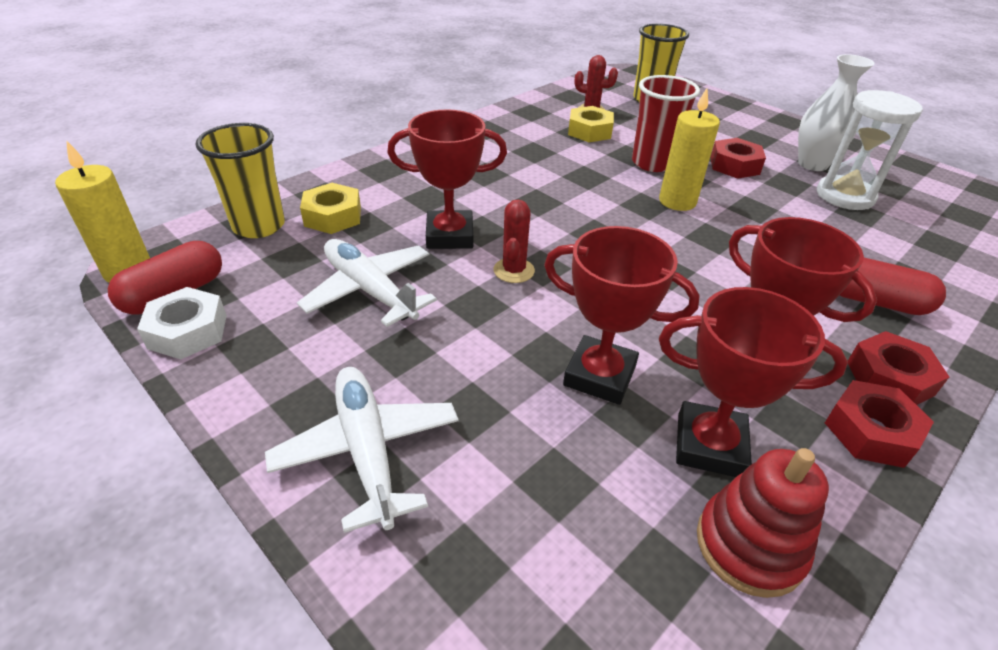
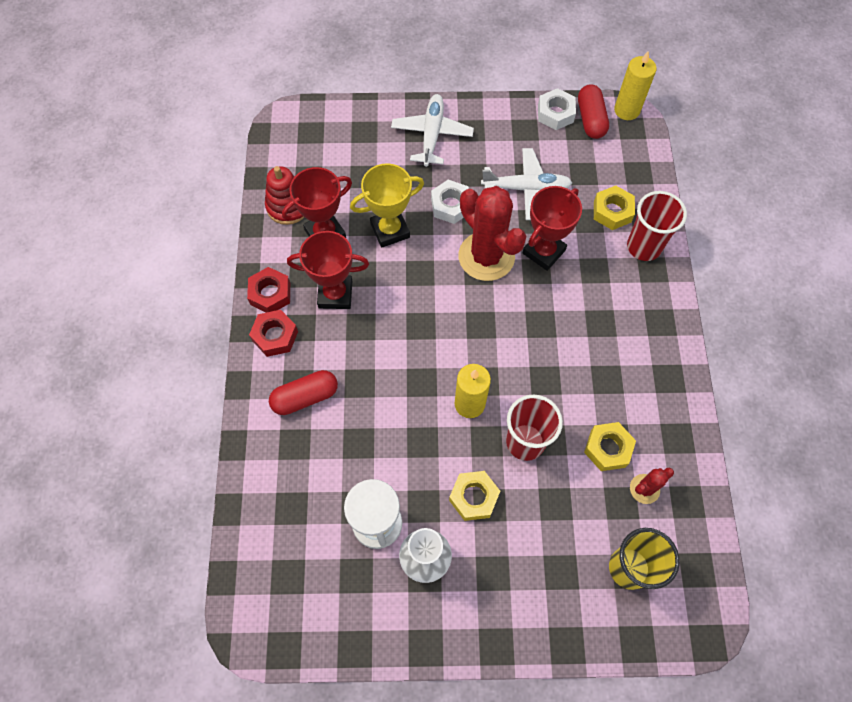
camera: 135 degrees right, 25 degrees up
yellow cup [195,123,285,238] -> none
white plane [265,367,459,533] -> white plane turned 105 degrees counterclockwise [391,94,474,167]
red cactus [493,200,535,283] -> red cactus [458,186,526,281], size x2.12
red trophy [544,226,700,405] -> yellow trophy [350,163,424,248]
red nut [710,138,766,179] -> yellow nut [449,471,500,521]
none -> white nut [431,180,469,224]
none -> red cup [627,191,687,261]

